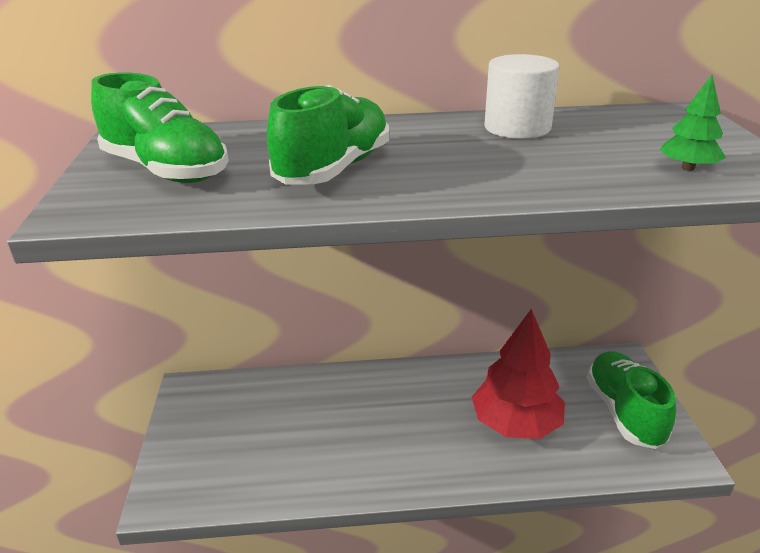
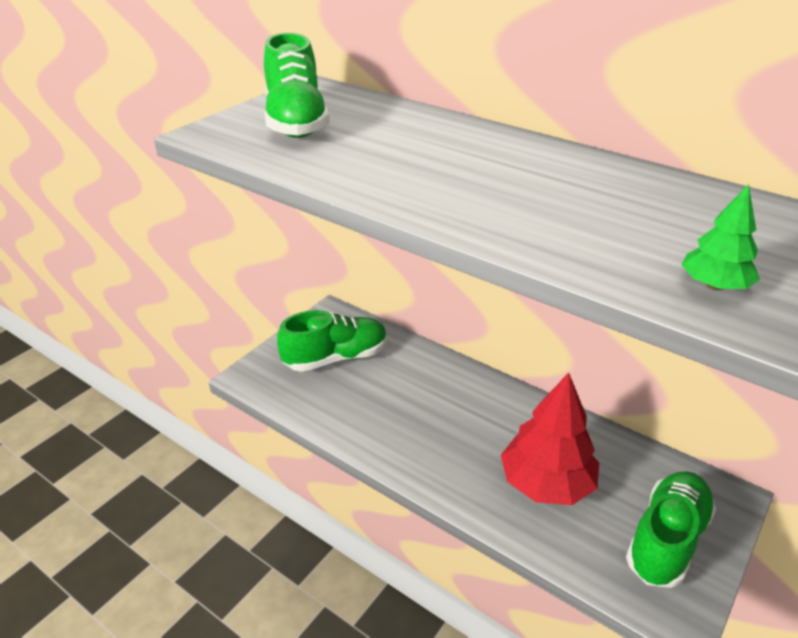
camera: 40 degrees right, 5 degrees up
green shoe [267,85,389,185] -> green shoe moved to [277,310,387,372]
white cylinder [484,54,559,139] -> none

